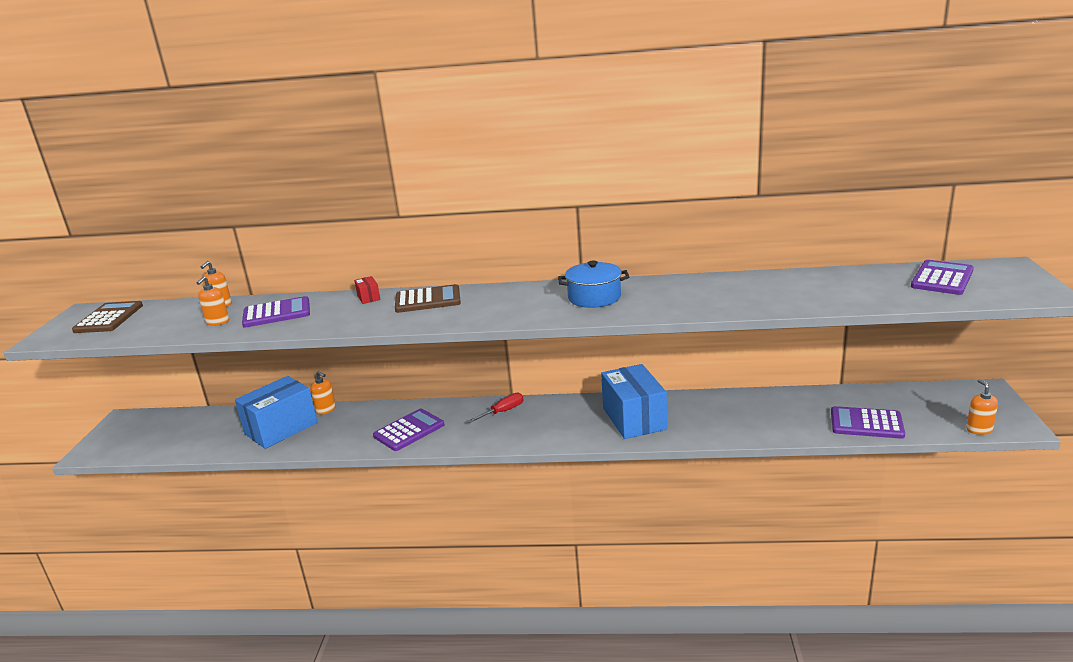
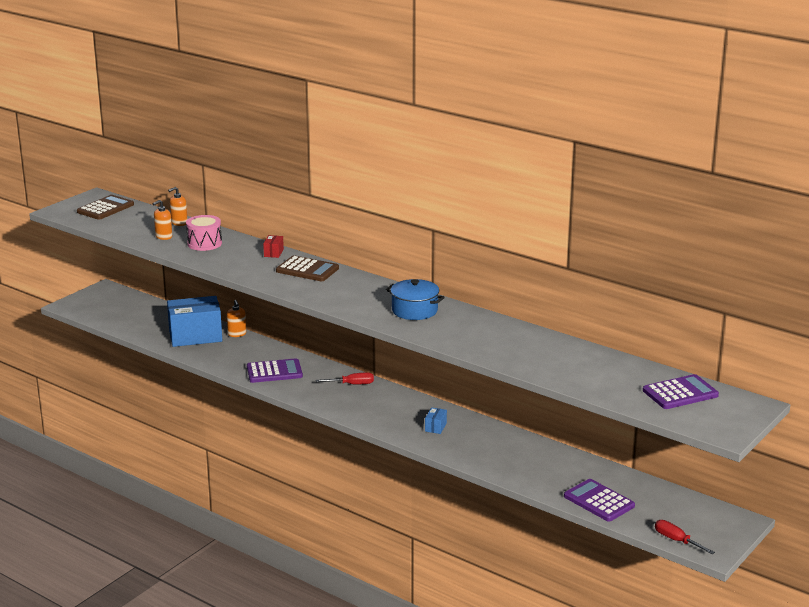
camera: 30 degrees right, 0 degrees up
purple calculator [242,296,310,328] -> pink drum [186,215,222,251]
blue box [601,364,667,439] -> blue box [425,407,447,434], size x0.40
orange soap dispenser [966,379,998,435] -> red screwdriver [655,520,715,554]

